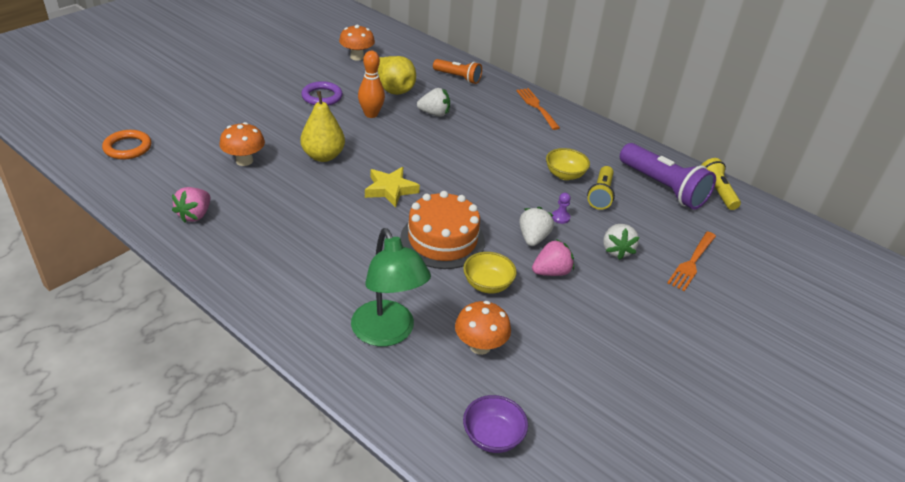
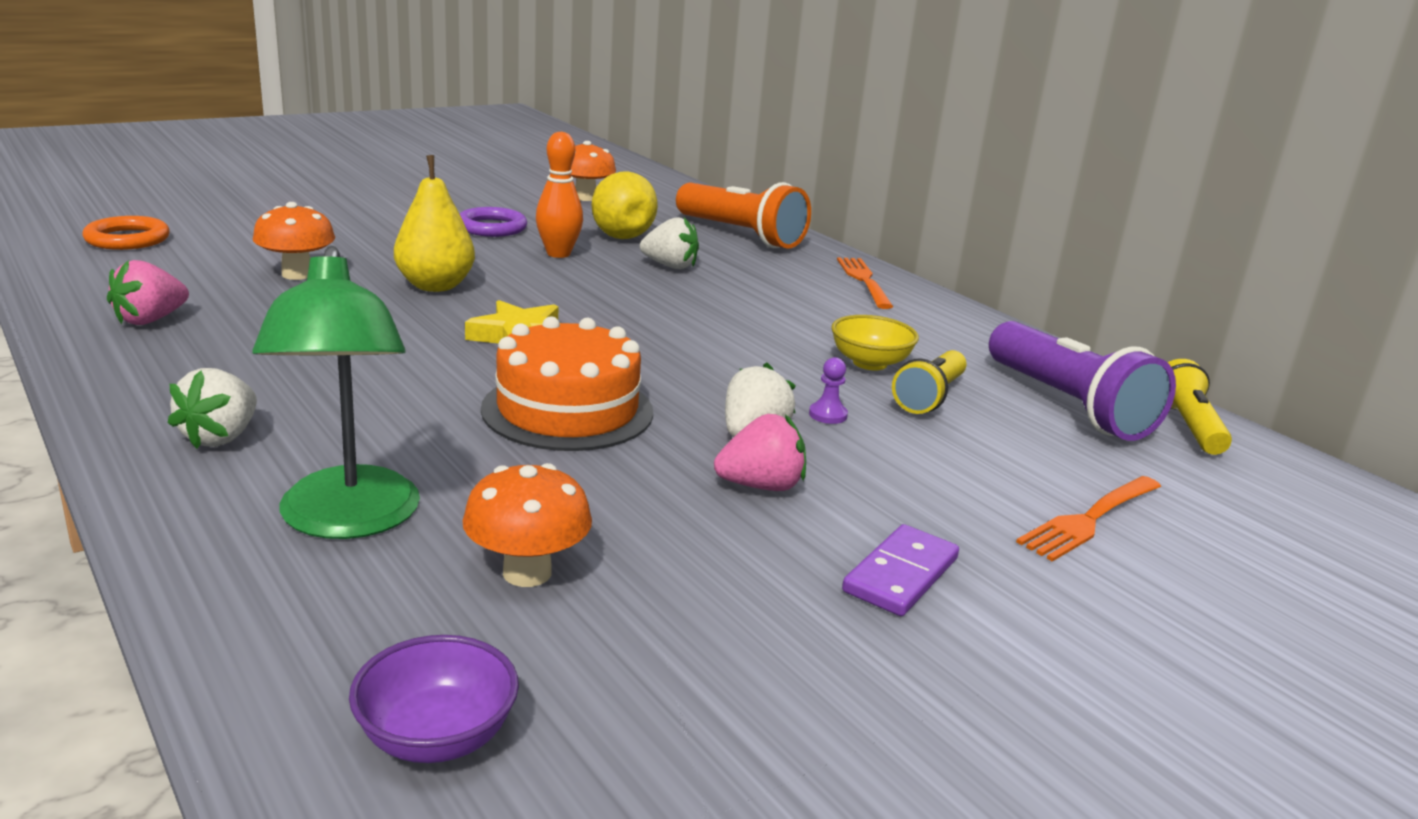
camera: 15 degrees right, 15 degrees down
orange flashlight [433,59,482,84] -> orange flashlight [676,182,811,249], size x1.67
yellow bowl [463,252,517,293] -> none
white strawberry [603,224,639,260] -> white strawberry moved to [168,368,257,449]
none -> purple domino [842,524,959,616]

